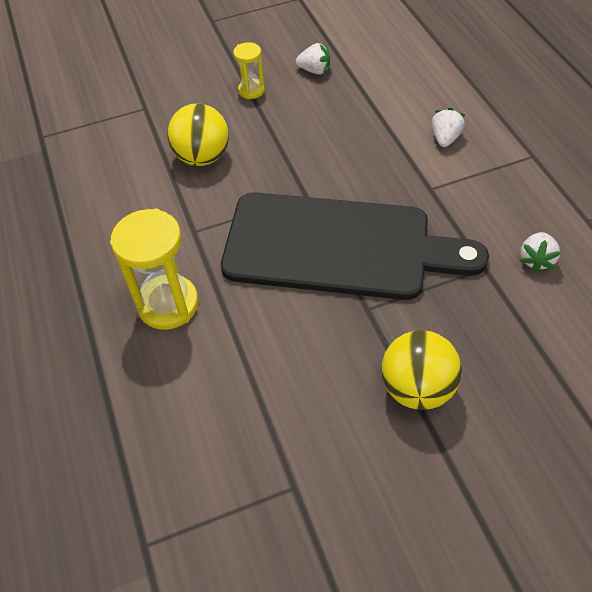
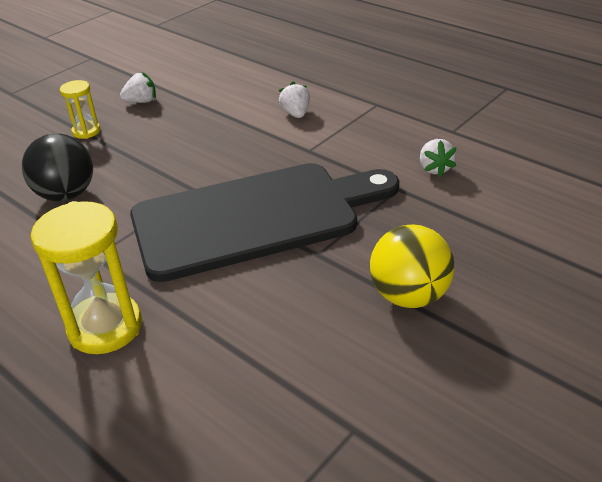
camera: 30 degrees left, 15 degrees down
yellow ball [167,104,229,166] -> black ball [21,134,93,201]

